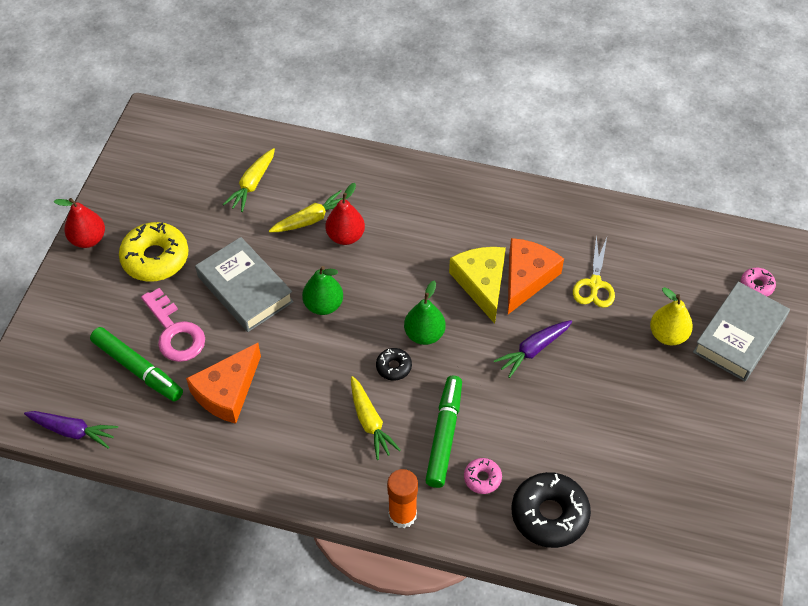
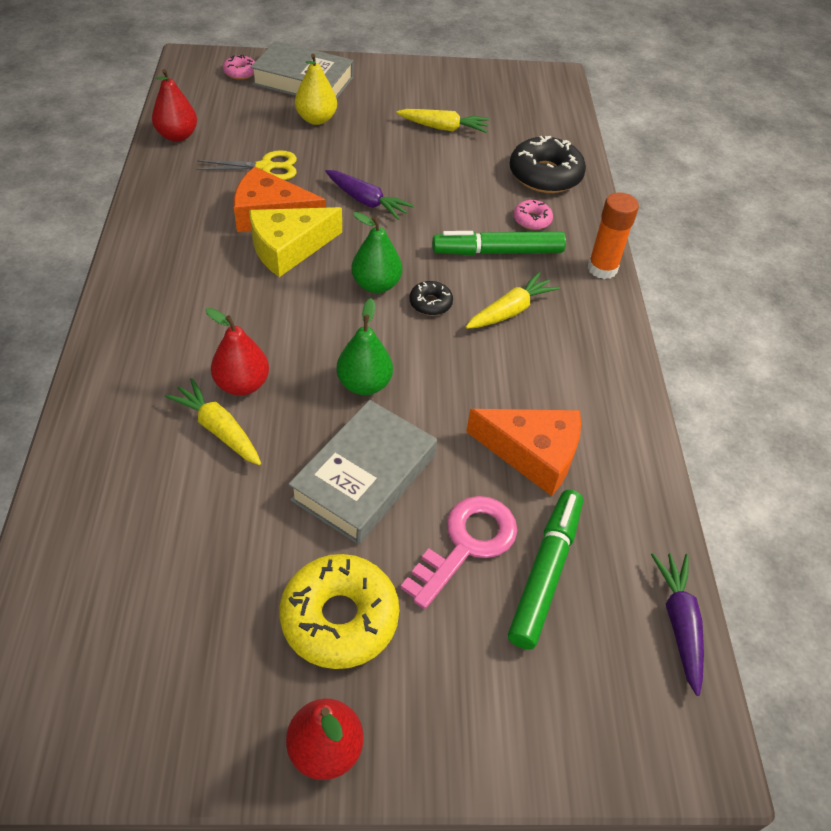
camera: 110 degrees left, 5 degrees down
yellow carrot [223,148,275,212] -> yellow carrot moved to [396,109,489,133]
none -> red pear [152,69,197,142]

